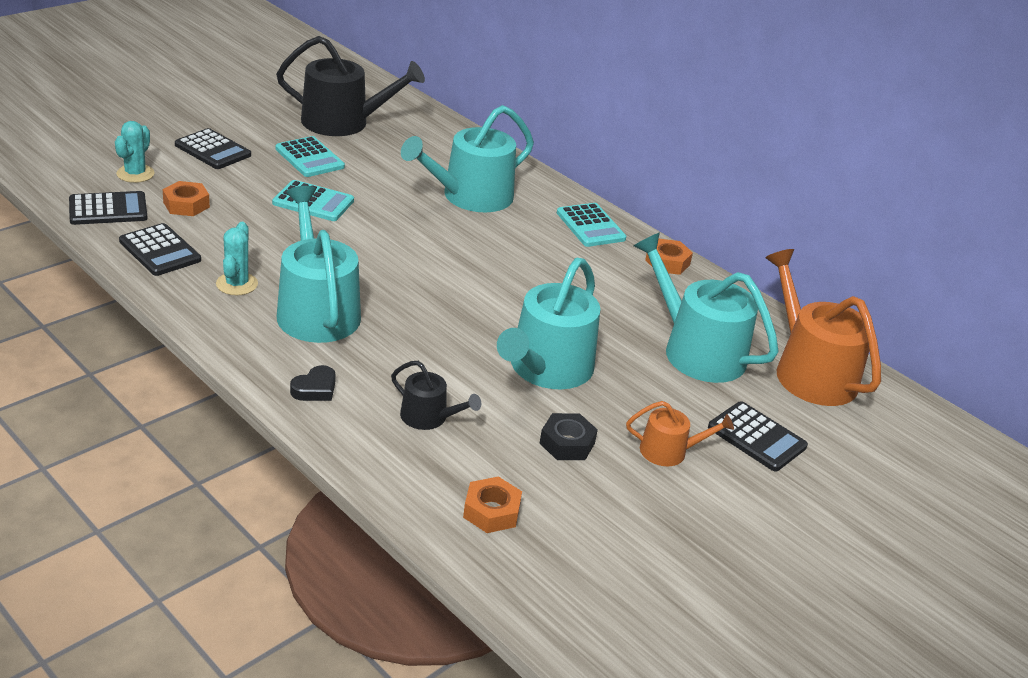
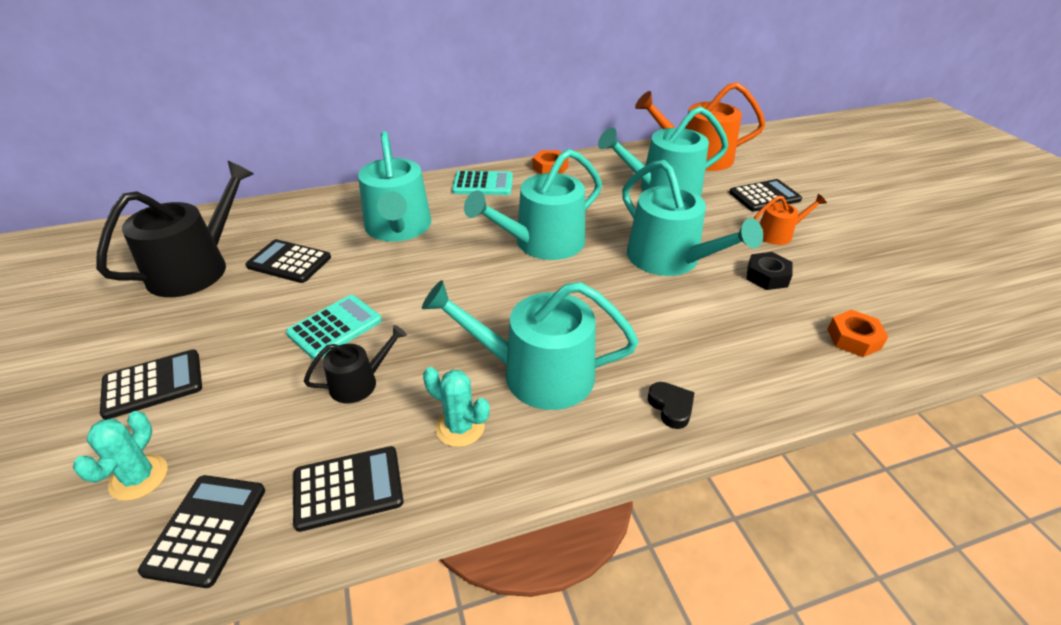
camera: 60 degrees left, 5 degrees up
turquoise cactus [115,121,155,183] -> turquoise cactus turned 60 degrees clockwise [73,411,168,501]
orange nut [162,181,210,216] -> none
turquoise calculator [275,136,345,177] -> none
black watering can [391,361,481,430] -> black watering can moved to [304,325,407,403]
orange watering can [626,401,734,466] -> orange watering can turned 45 degrees clockwise [753,194,827,245]
none -> black calculator [245,239,331,283]
none -> turquoise watering can [464,149,602,260]

